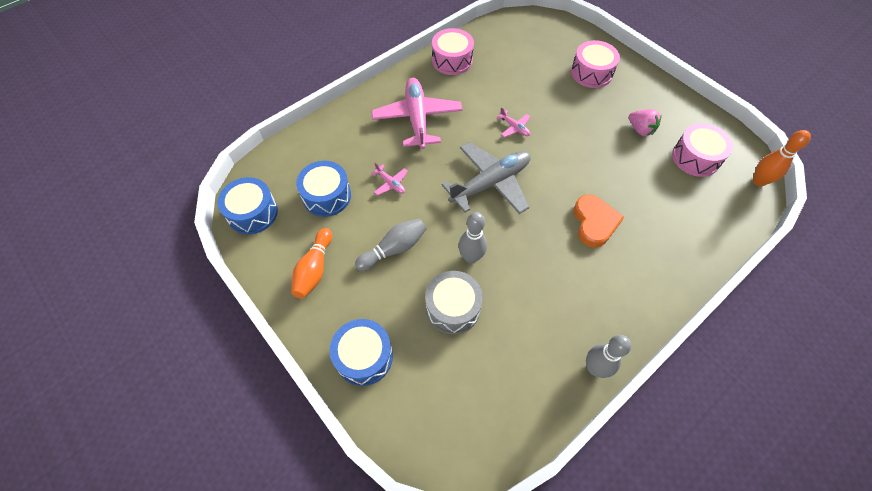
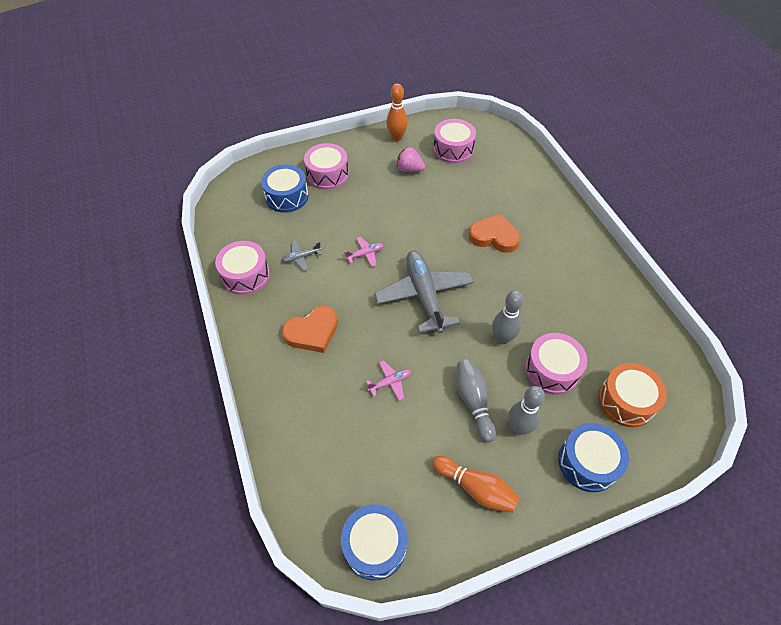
camera: 70 degrees left, 5 degrees down
blue drum [296,161,351,217] -> blue drum moved to [261,164,309,213]
pink plane [371,78,462,149] -> orange heart [282,306,338,353]
grey drum [425,271,483,334] -> pink drum [525,333,587,395]
grey bowling pin [586,335,631,378] -> grey bowling pin moved to [508,386,545,435]
pink strawberry [629,109,661,136] -> pink strawberry turned 135 degrees counterclockwise [397,147,425,172]
orange bowling pin [753,130,811,186] -> orange bowling pin moved to [386,83,408,141]
none -> grey plane [281,240,322,271]
none -> orange drum [598,363,667,427]

